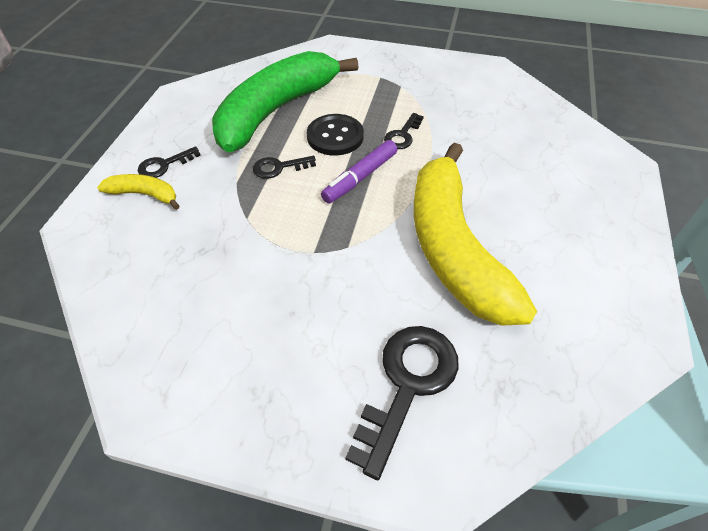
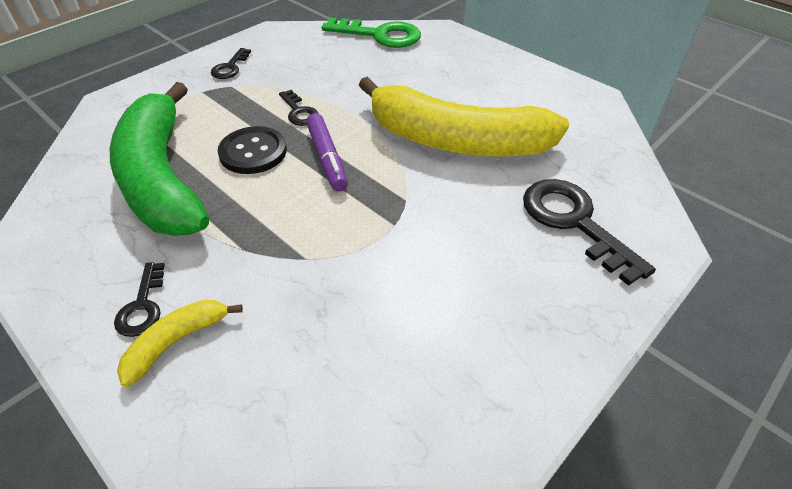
camera: 60 degrees left, 5 degrees down
black key [253,156,316,179] -> black key moved to [211,48,251,79]
none -> green key [322,18,421,48]

